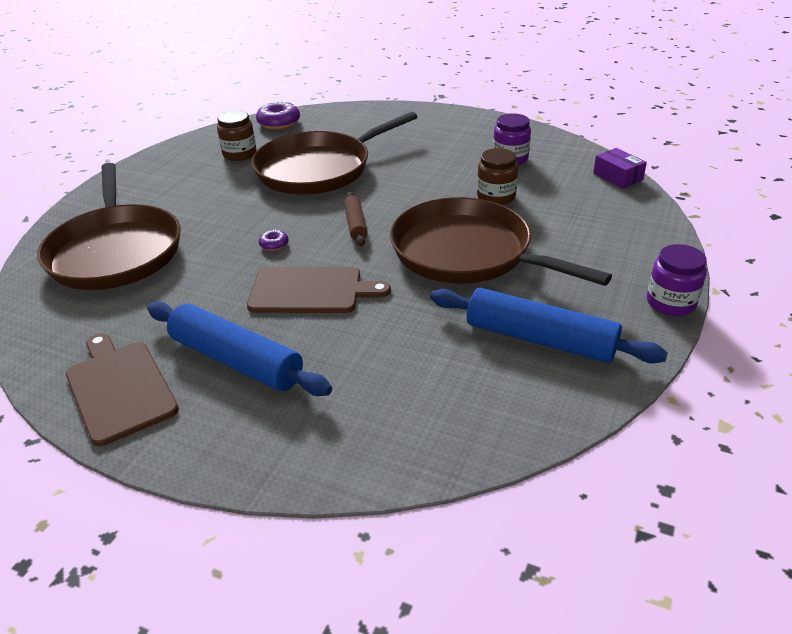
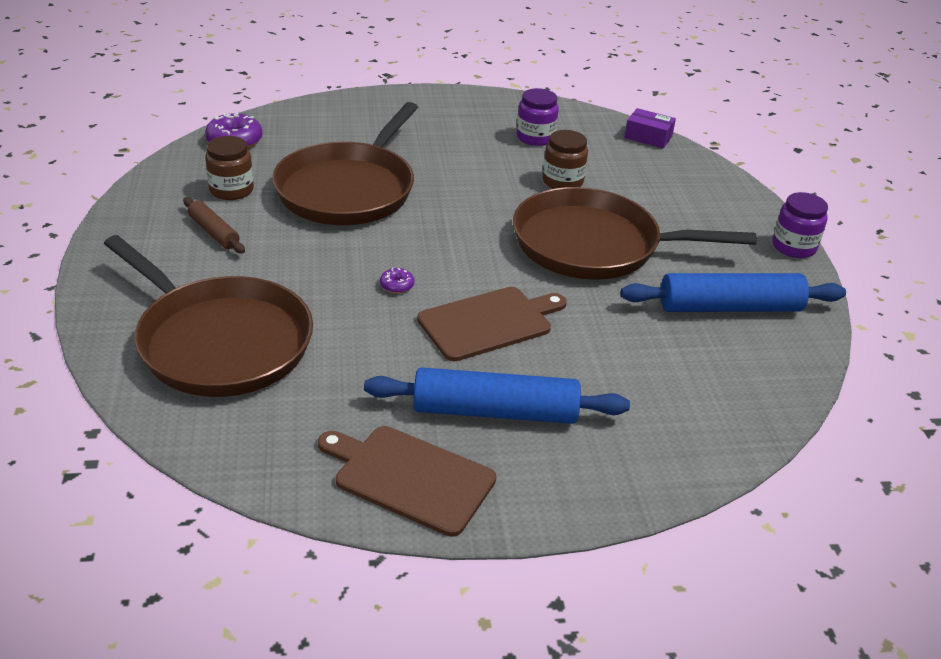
camera: 35 degrees left, 0 degrees up
brown rolling pin [344,192,368,246] -> brown rolling pin moved to [183,197,245,253]

